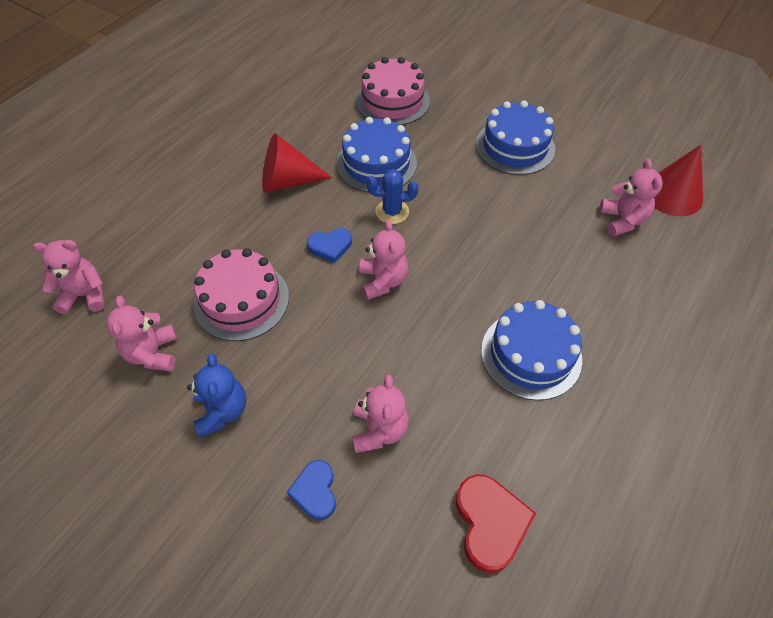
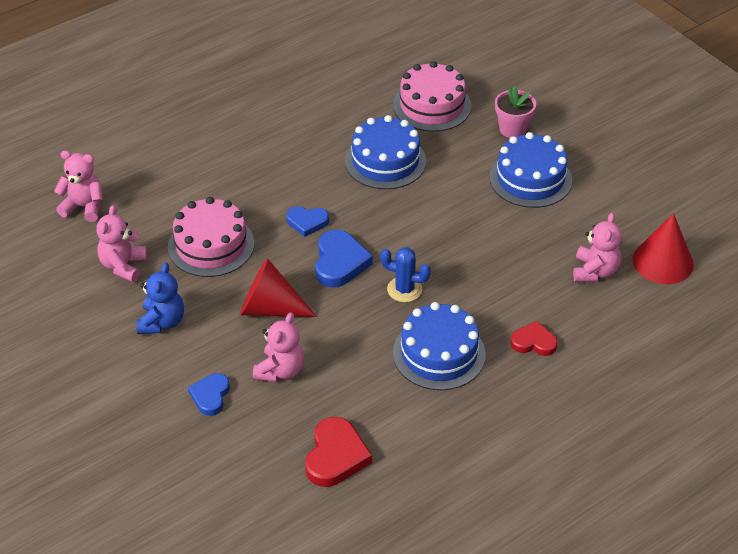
camera: 20 degrees right, 10 degrees down
red cone [262,133,332,193] -> red cone moved to [240,258,317,317]
pink teddy bear [359,220,408,300] -> blue heart [315,230,373,288]
blue cactus [367,169,418,224] -> blue cactus moved to [380,247,431,302]
none -> pink flower pot [495,86,536,138]
none -> red heart [510,321,558,356]

